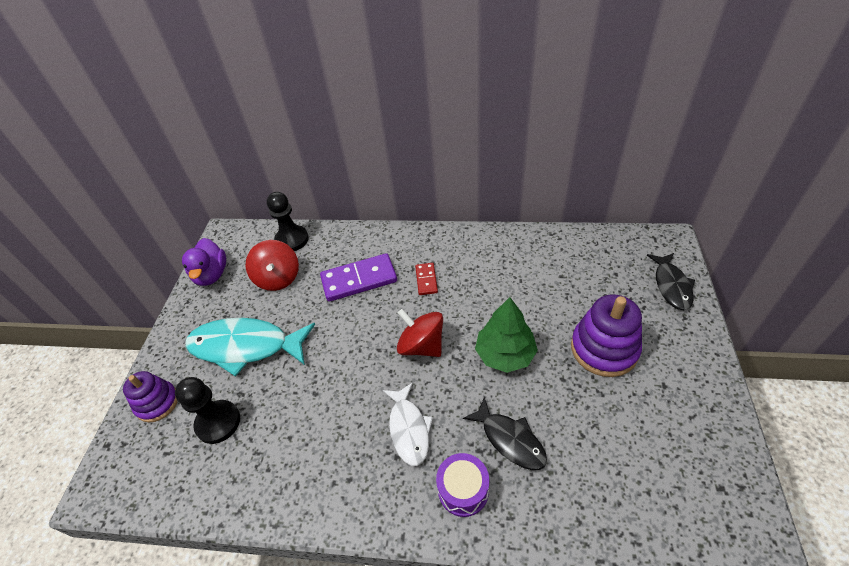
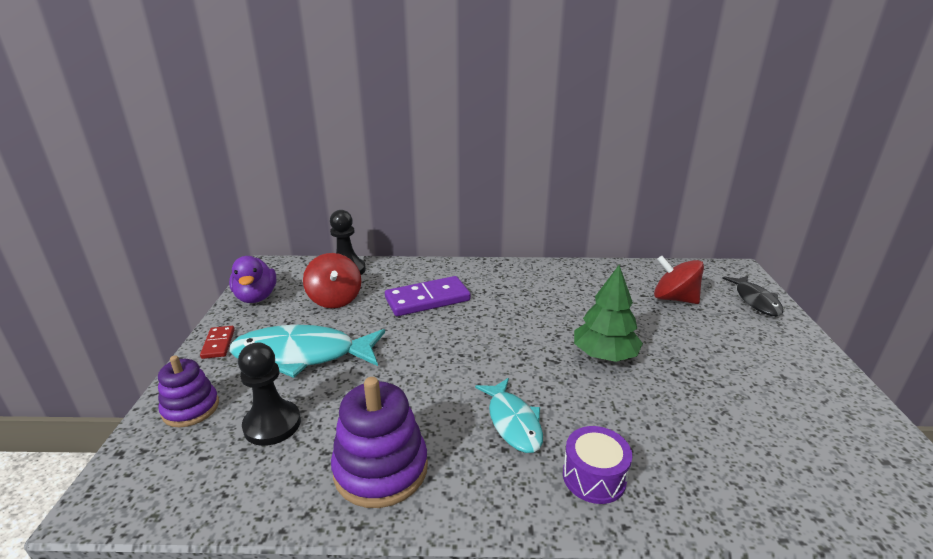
camera: 10 degrees left, 20 degrees down
white fish [383,382,433,466] -> turquoise fish [475,378,543,453]
red spinning top [397,309,443,357] -> red spinning top moved to [654,256,704,304]
red domino [415,263,438,295] -> red domino moved to [200,326,235,359]
black fish [463,396,547,470] -> none
purple stacking toy [571,295,642,377] -> purple stacking toy moved to [331,377,428,508]

